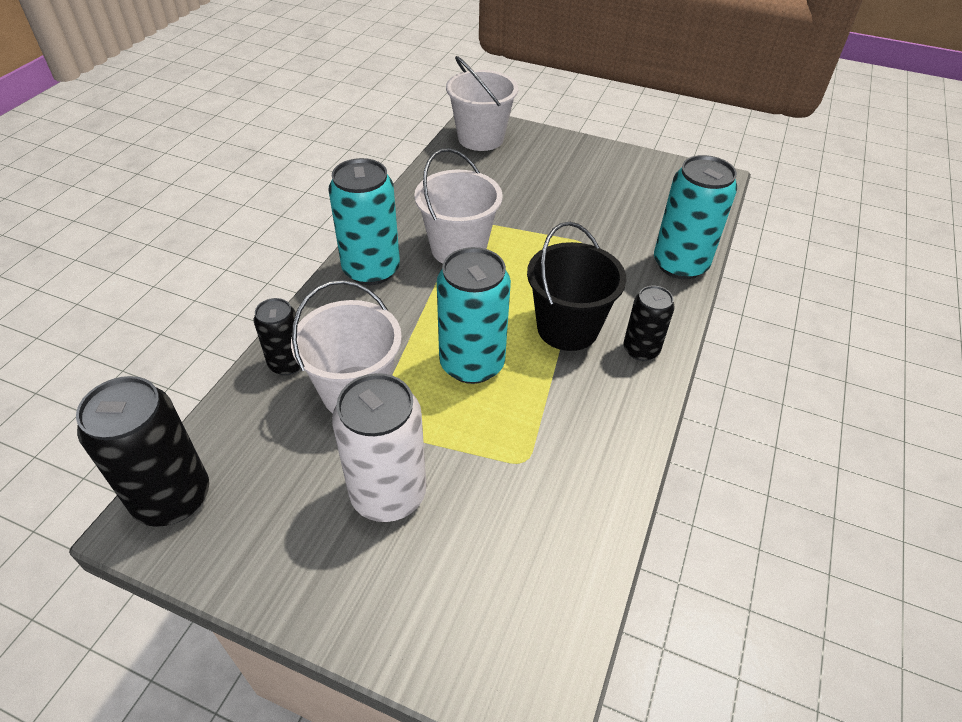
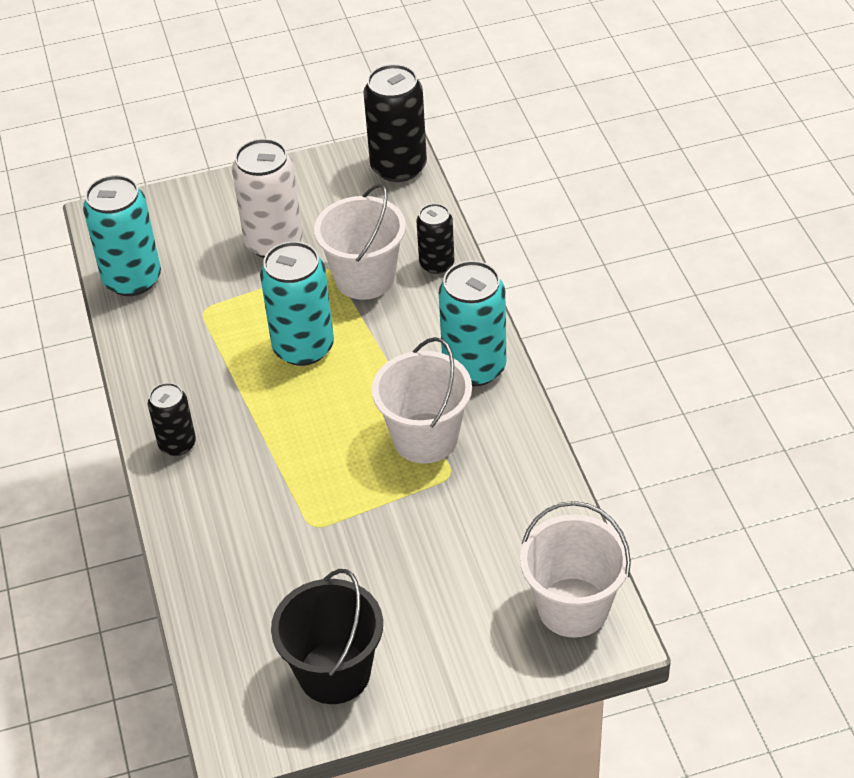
camera: 145 degrees right, 0 degrees up
black bucket [527,222,626,351] -> black bucket moved to [271,569,383,704]
turquoise can [654,155,737,279] -> turquoise can moved to [83,175,161,296]

